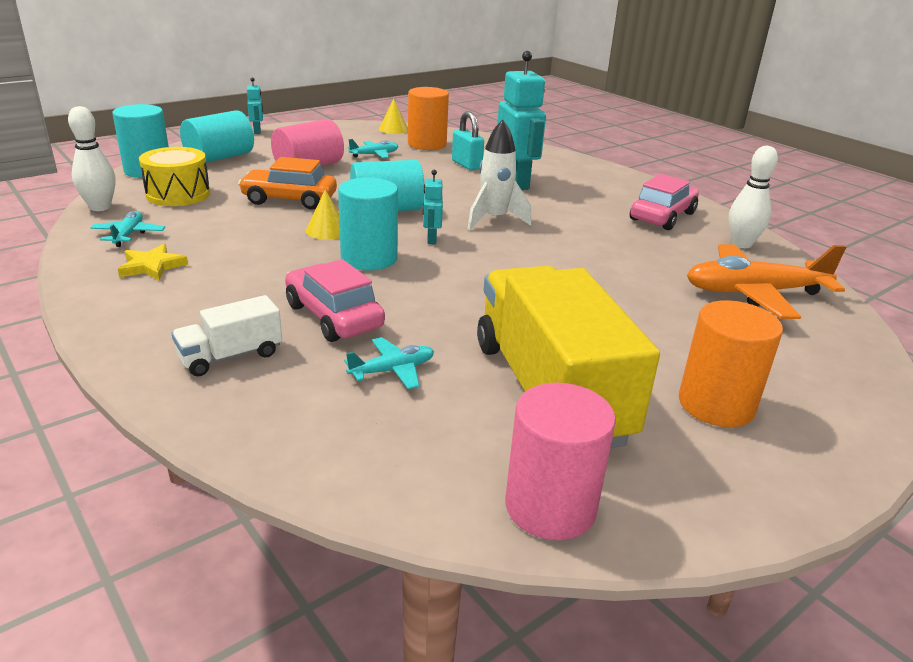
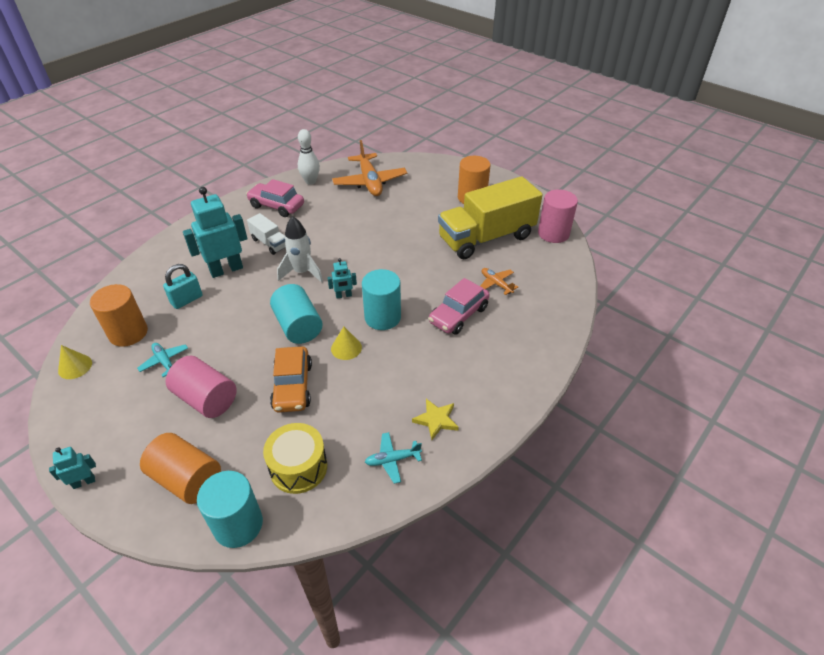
camera: 100 degrees left, 15 degrees up
white bowling pin [68,106,116,211] -> none
white truck [171,295,282,376] -> white truck moved to [247,213,286,255]
turquoise cylinder [180,110,254,163] -> orange cylinder [140,433,221,504]
turquoise plane [344,337,434,389] -> orange plane [480,268,518,295]

